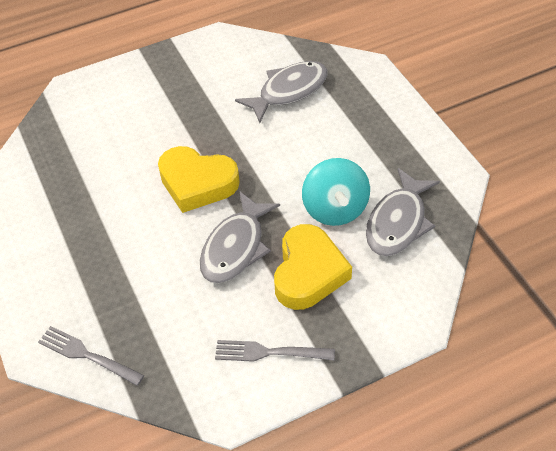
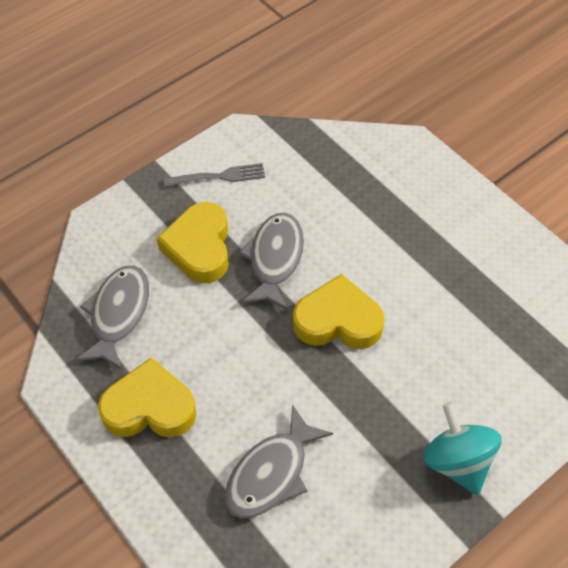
camera: 165 degrees right, 5 degrees up
grey fork [38,326,144,386] -> none
turquoise spinning top [302,158,370,226] -> turquoise spinning top moved to [423,402,501,495]
none -> yellow heart [98,358,197,438]

